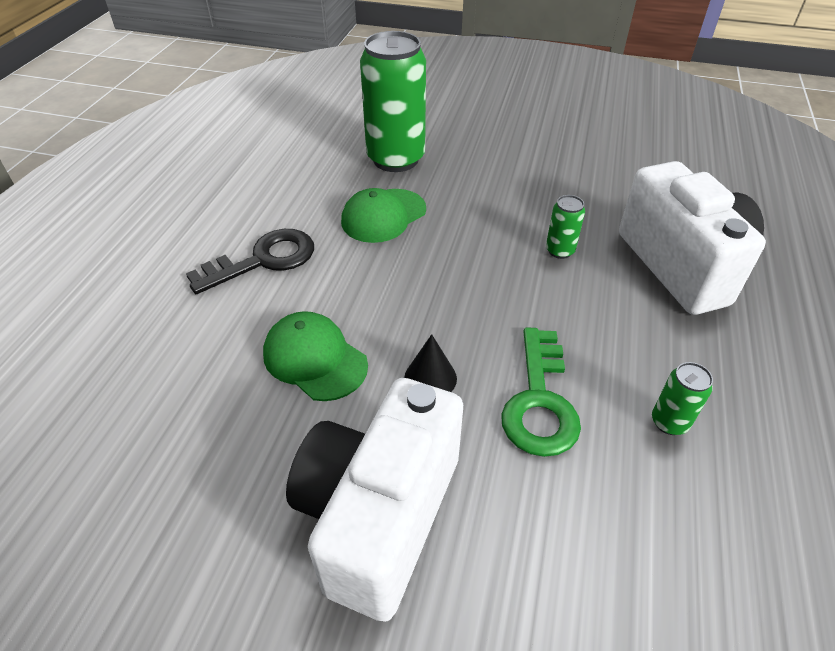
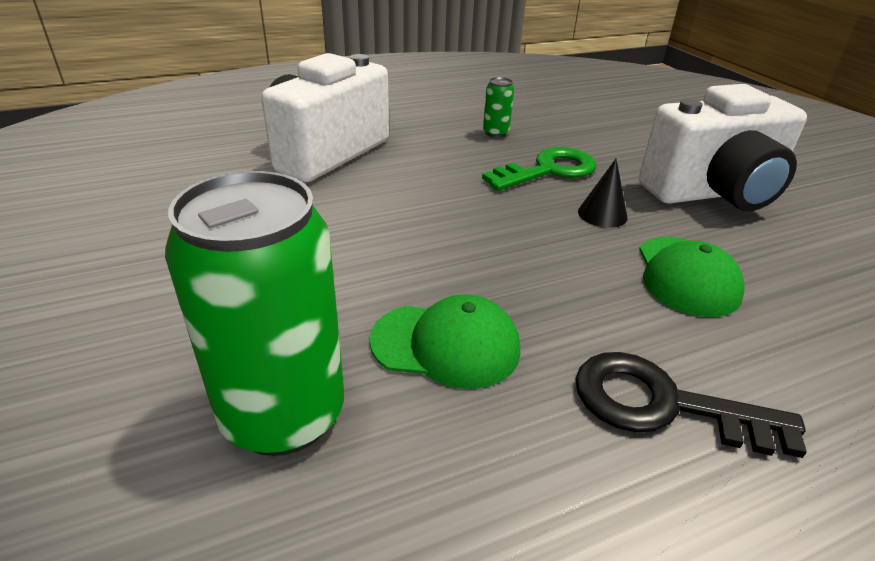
camera: 130 degrees left, 10 degrees down
green can [546,195,585,259] -> none

